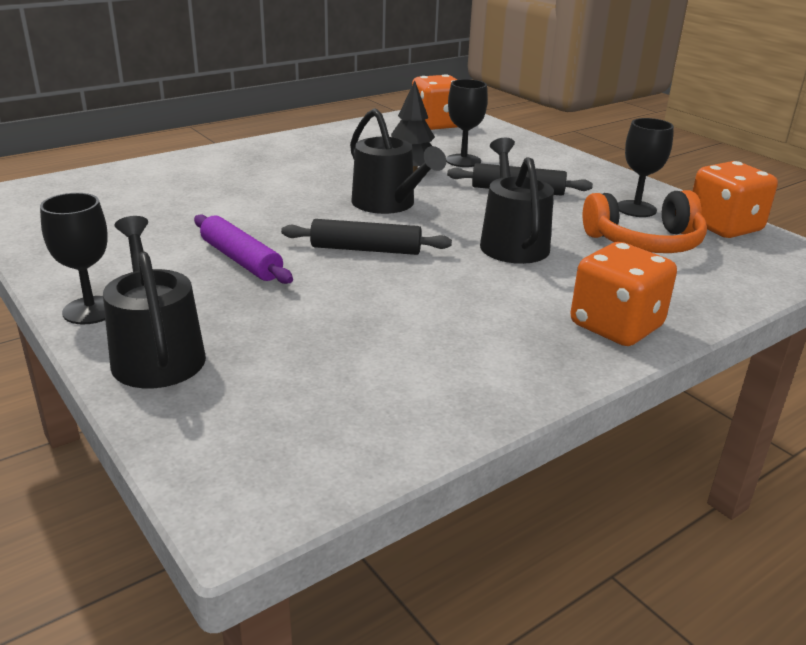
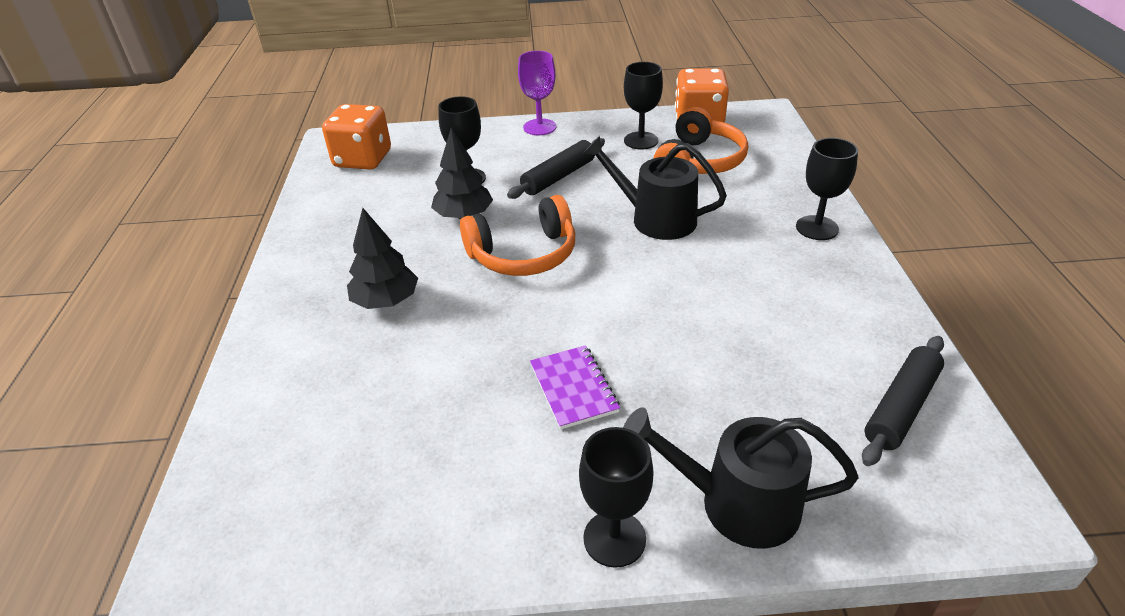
camera: 55 degrees left, 10 degrees up
purple rolling pin [194,215,293,284] -> purple notebook [530,345,620,429]
black rolling pin [281,219,452,255] -> black rolling pin moved to [862,336,944,466]
black watering can [350,108,446,214] -> orange headphones [460,195,575,276]
orange dice [570,242,677,346] -> black goblet [796,138,858,240]
none -> black tree [347,208,418,309]
none -> purple goblet [518,51,556,135]

